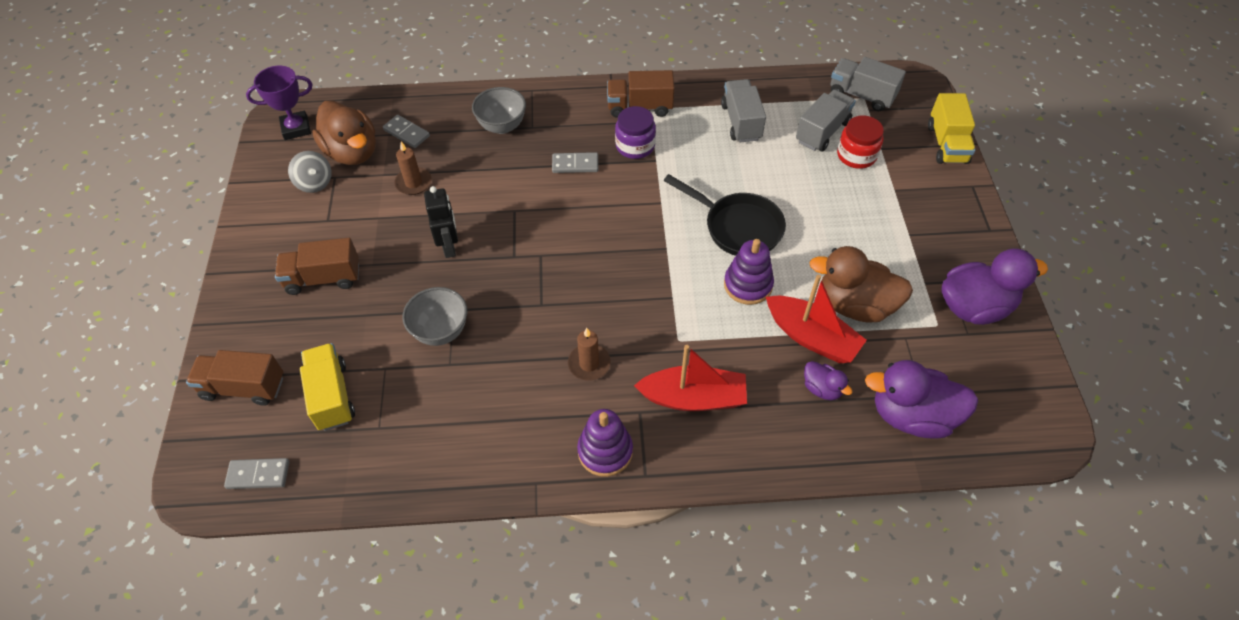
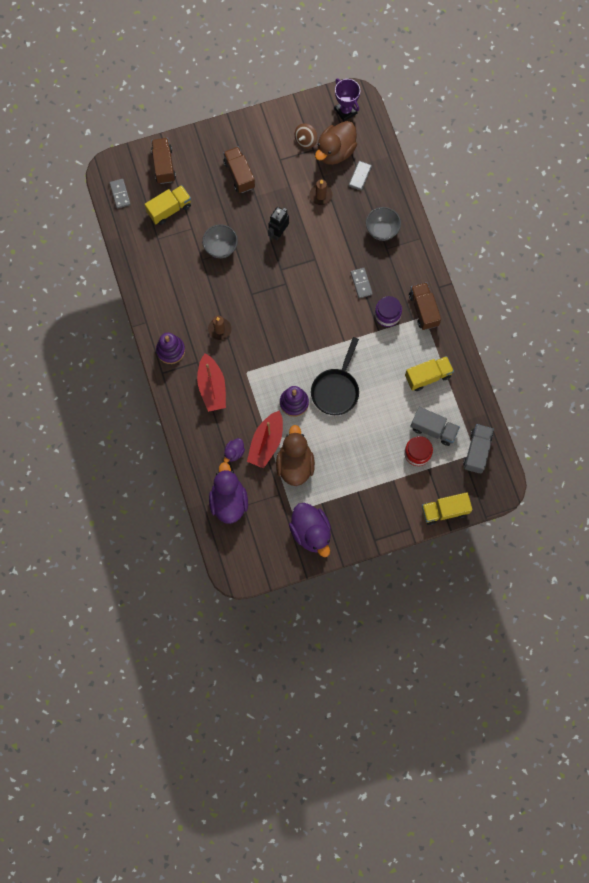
camera: 75 degrees right, 20 degrees up
grey spinning top [288,151,332,193] -> brown spinning top [295,123,317,149]
black robot [424,186,458,258] -> black robot turned 150 degrees clockwise [268,207,289,240]
grey truck [721,79,766,142] -> yellow truck [405,356,454,391]

